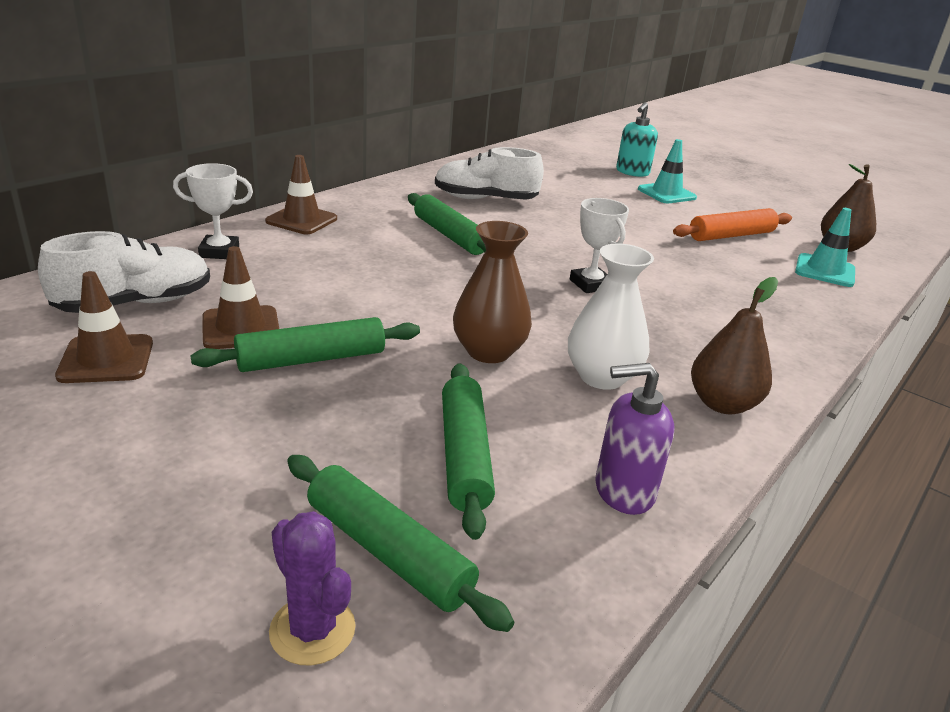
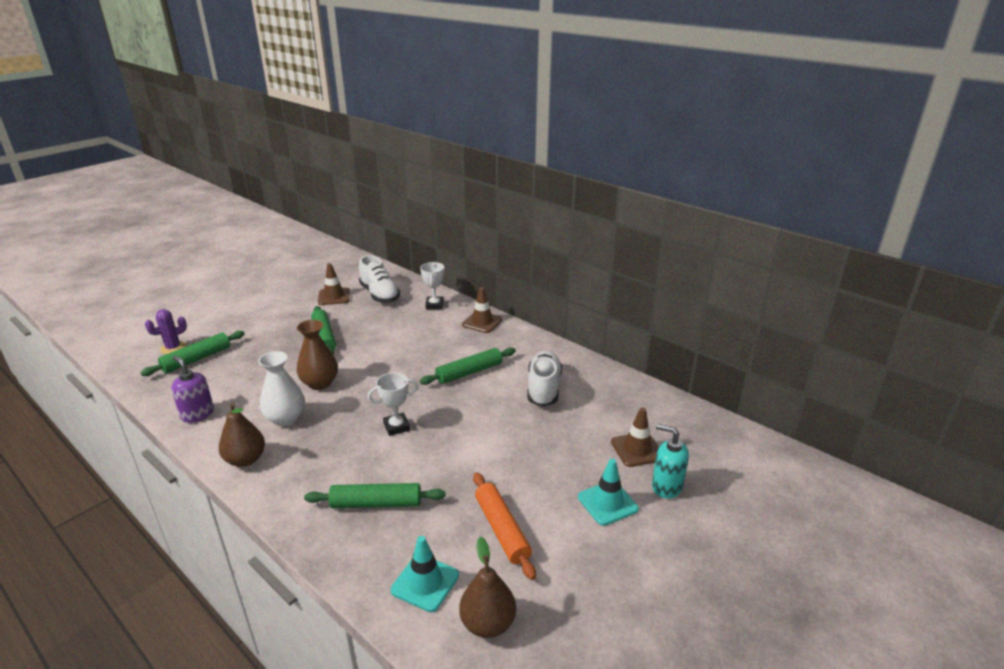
camera: 95 degrees right, 0 degrees up
brown traffic cone [202,246,279,349] -> brown traffic cone moved to [611,408,659,467]
green rolling pin [442,363,495,540] -> green rolling pin moved to [304,483,446,508]
purple soap dispenser [595,363,674,515] -> purple soap dispenser turned 45 degrees counterclockwise [171,355,214,423]

